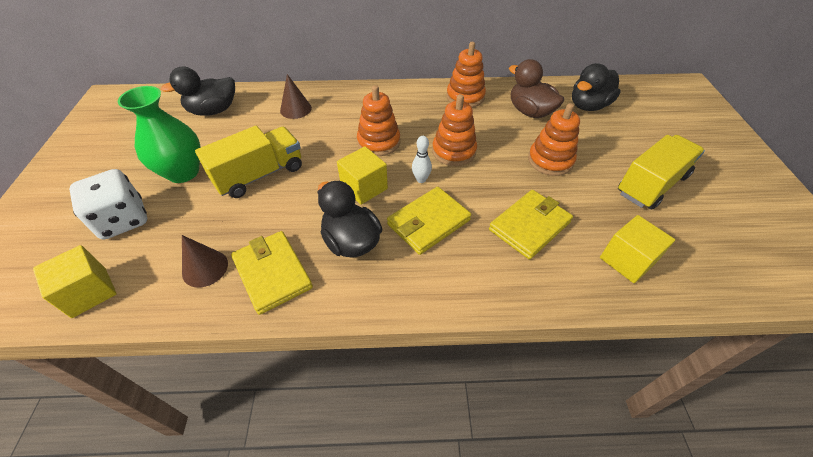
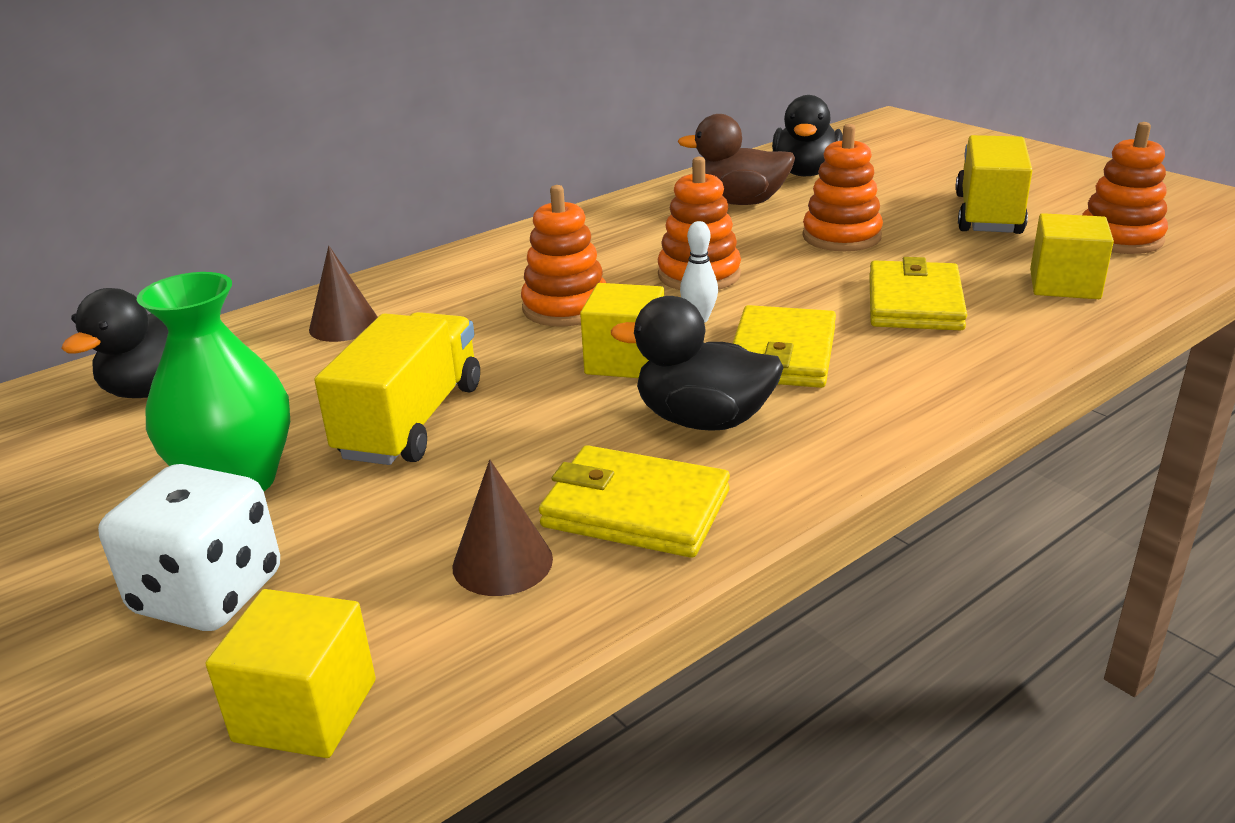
camera: 35 degrees left, 20 degrees down
orange stacking toy [446,42,486,107] -> orange stacking toy moved to [1082,122,1168,254]

